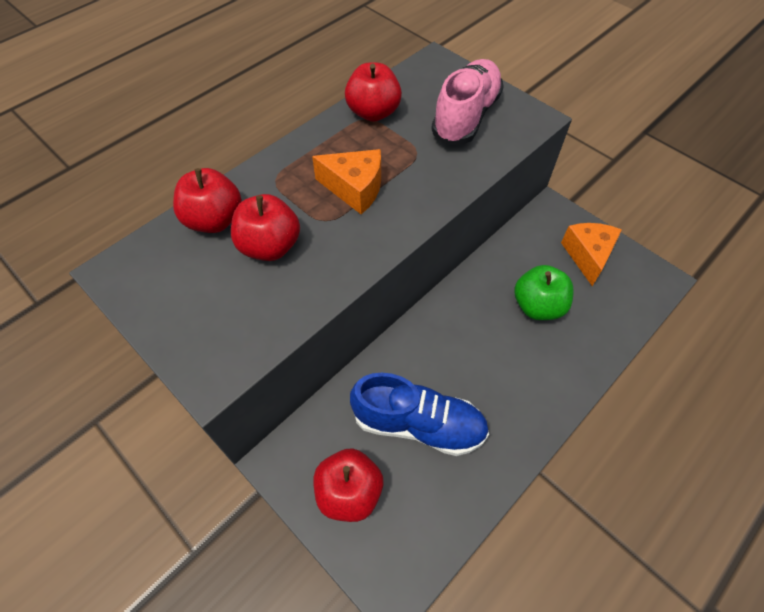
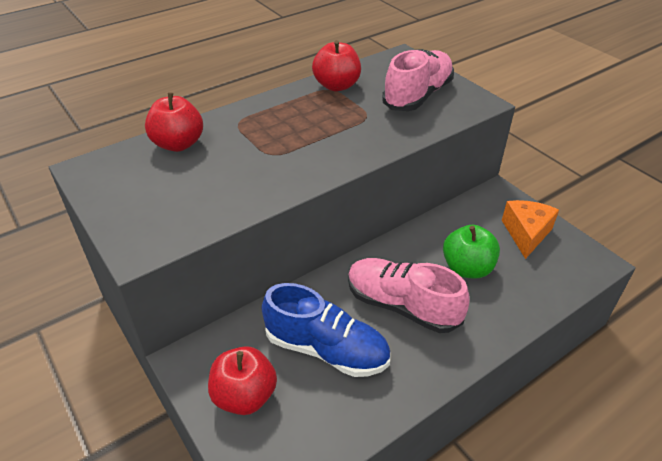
camera: 10 degrees right, 15 degrees down
red apple [231,194,300,261] -> none
orange cheese [312,149,381,214] -> none
none -> pink shoe [348,258,470,333]

